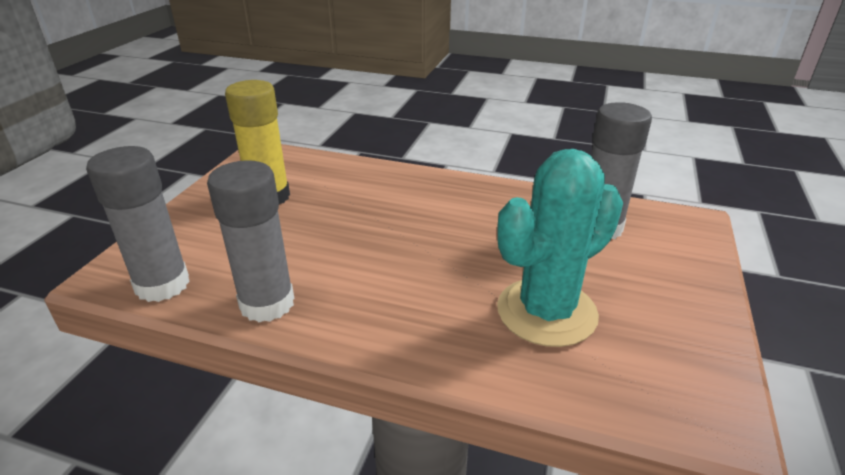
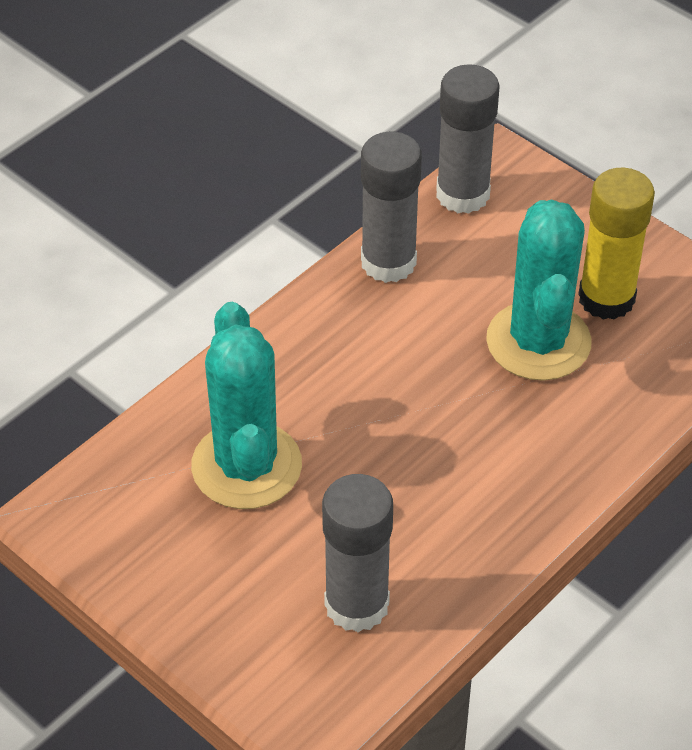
camera: 115 degrees right, 15 degrees up
none -> turquoise cactus [486,200,592,381]

